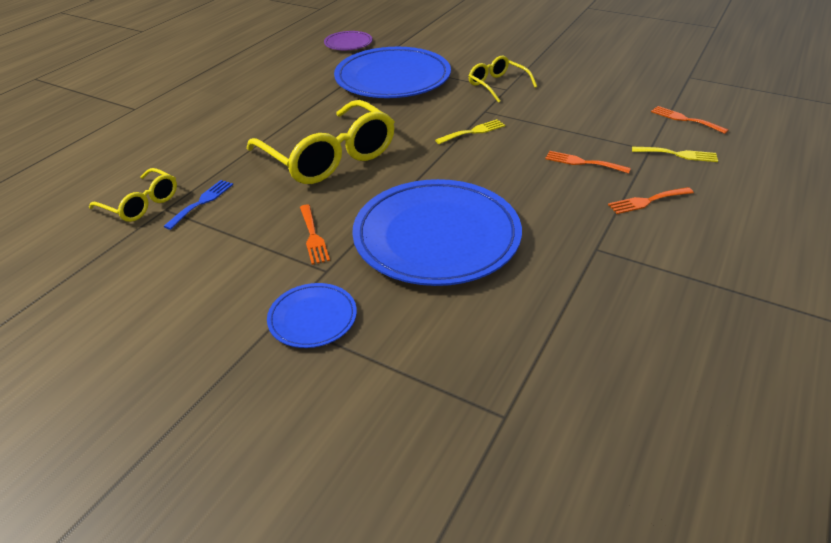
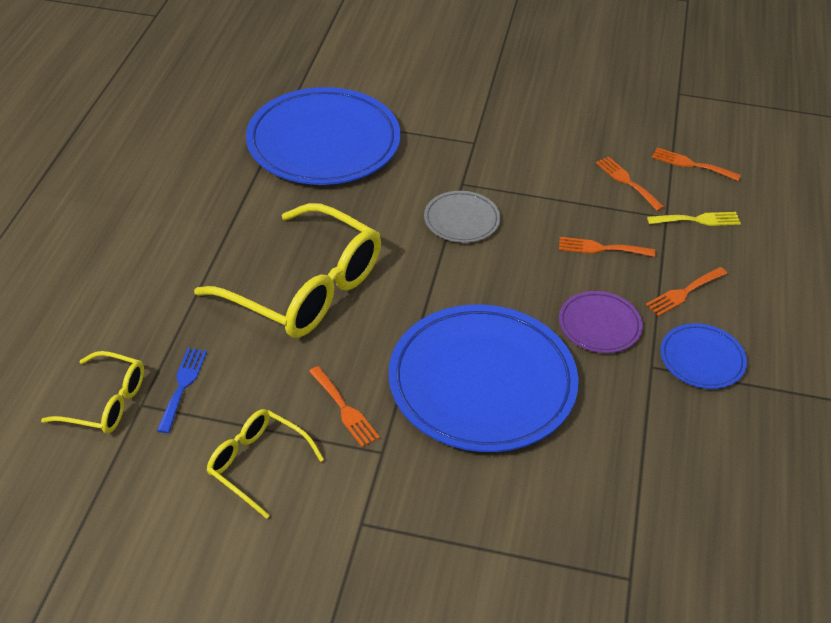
camera: 20 degrees left, 5 degrees up
blue plate [267,283,357,348] -> blue plate moved to [660,323,747,389]
purple plate [324,31,372,50] -> purple plate moved to [559,291,643,353]
yellow fork [435,119,505,144] -> grey plate [424,191,500,243]
yellow glasses [469,55,537,103] -> yellow glasses moved to [207,409,324,519]
none -> orange fork [596,157,664,211]

